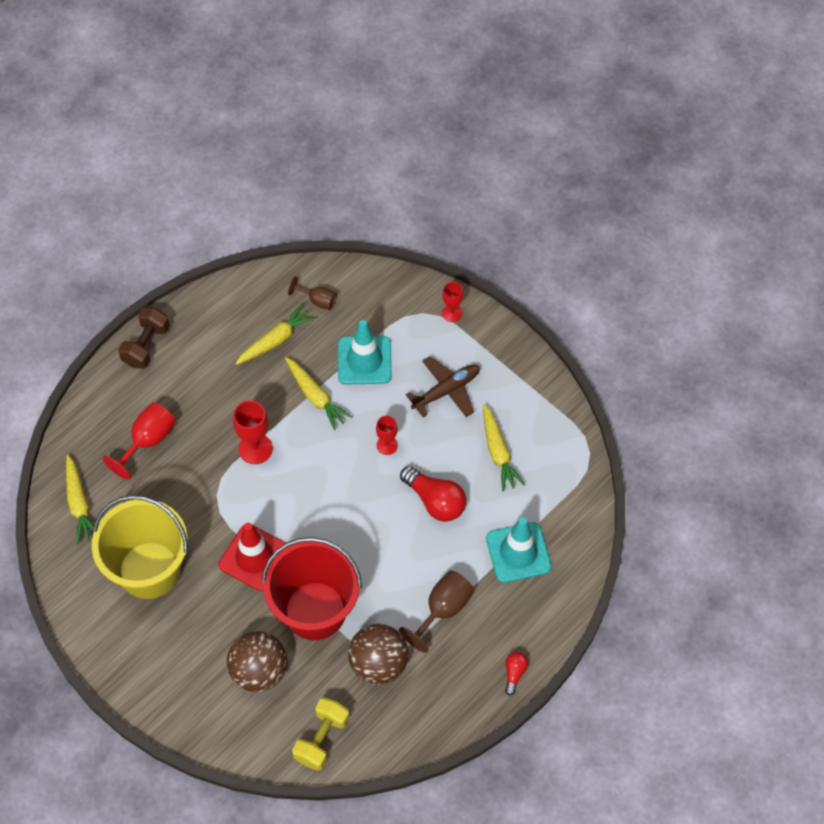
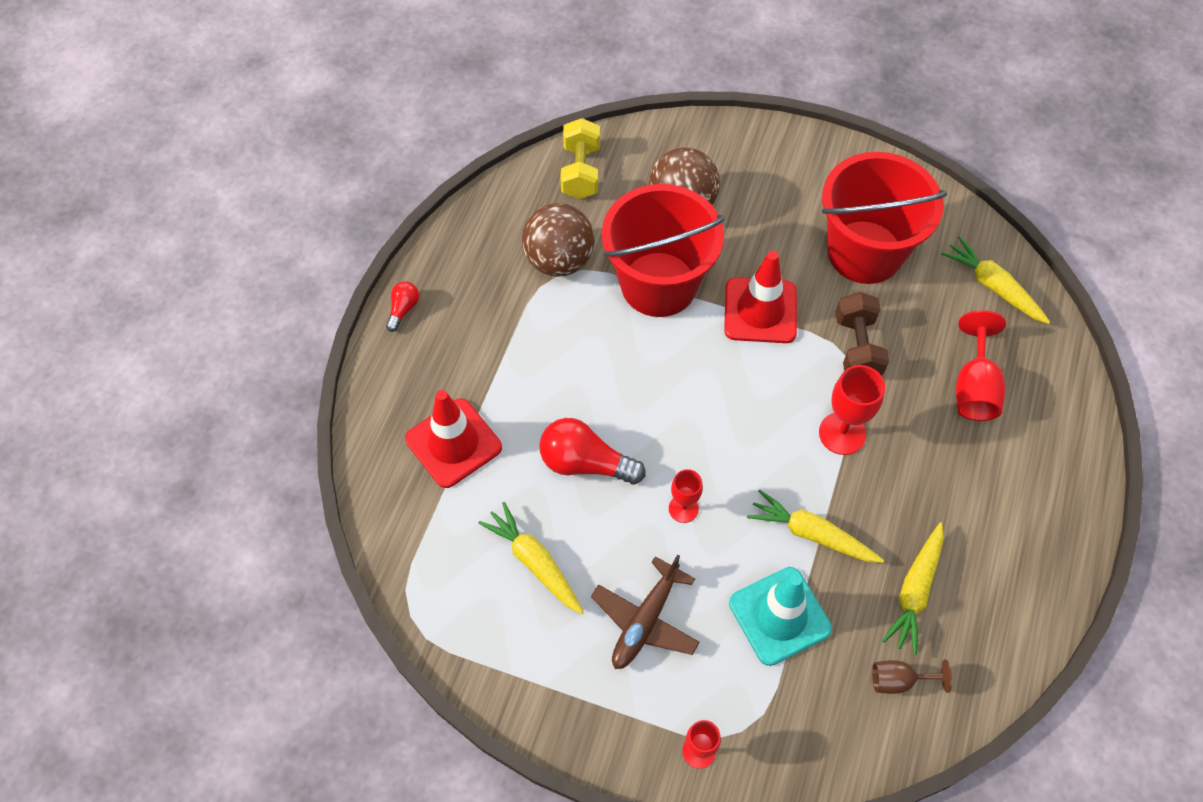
camera: 155 degrees right, 0 degrees up
yellow bucket [92,495,188,599] -> red bucket [822,152,947,284]
brown dumbbell [118,307,170,369] -> brown dumbbell moved to [836,292,889,376]
brown goblet [399,570,474,653] -> none
turquoise traffic cone [486,518,551,583] -> red traffic cone [405,390,502,488]
red light bulb [505,652,528,696] -> red light bulb turned 150 degrees counterclockwise [386,281,419,332]

